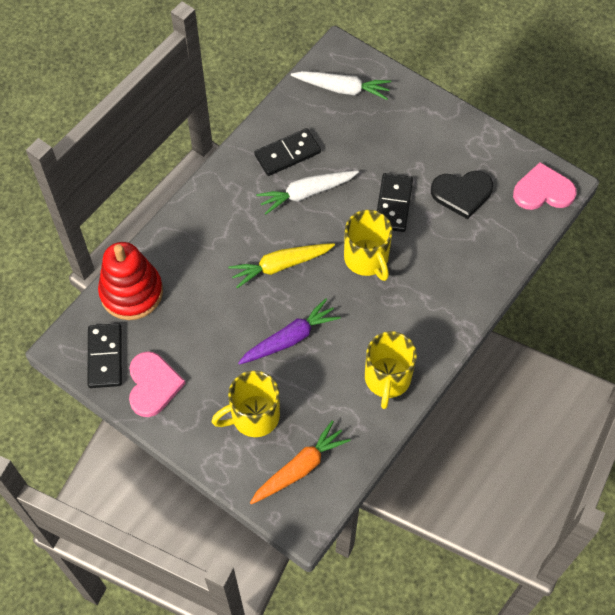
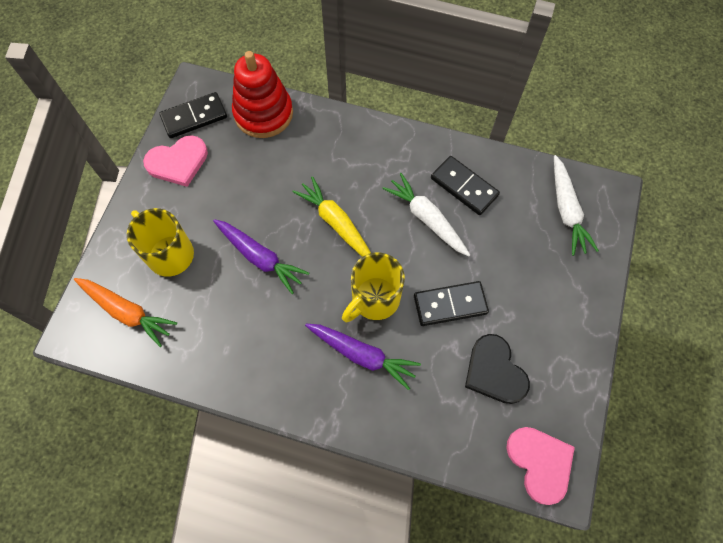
camera: 70 degrees right, 5 degrees up
yellow mug [365,331,417,409] -> none
none -> purple carrot [305,324,421,390]

